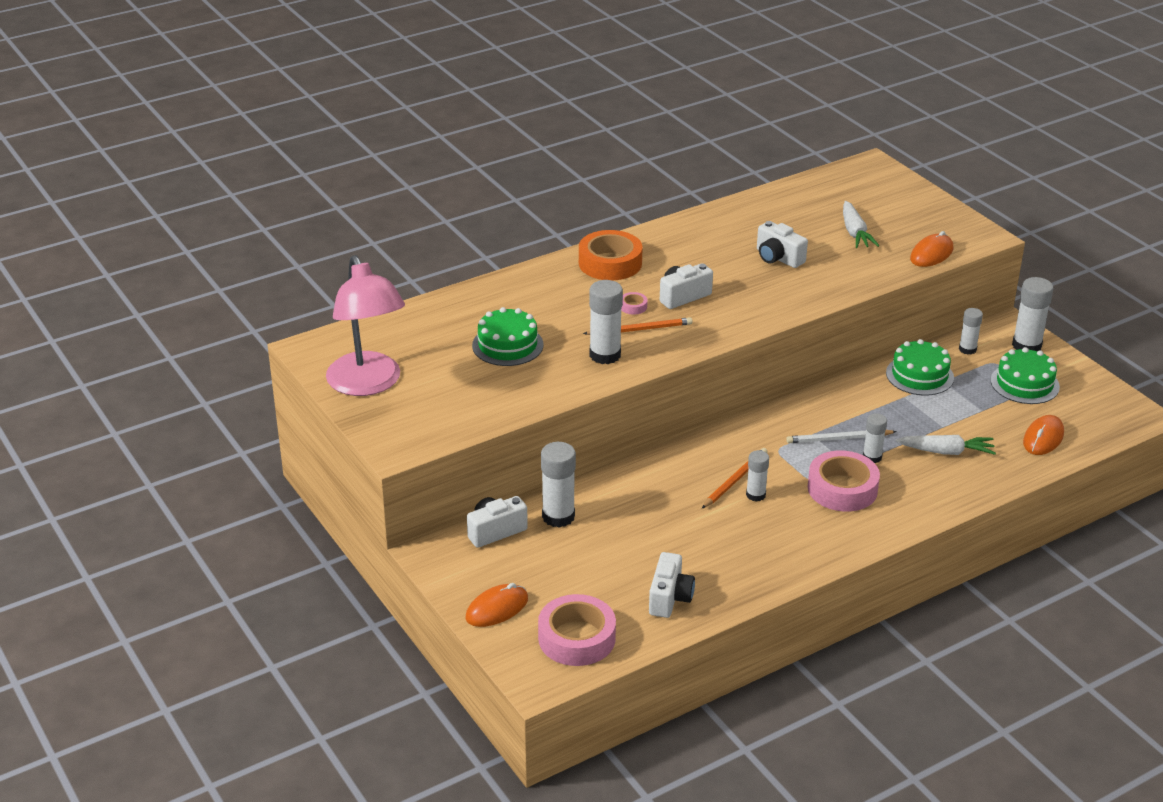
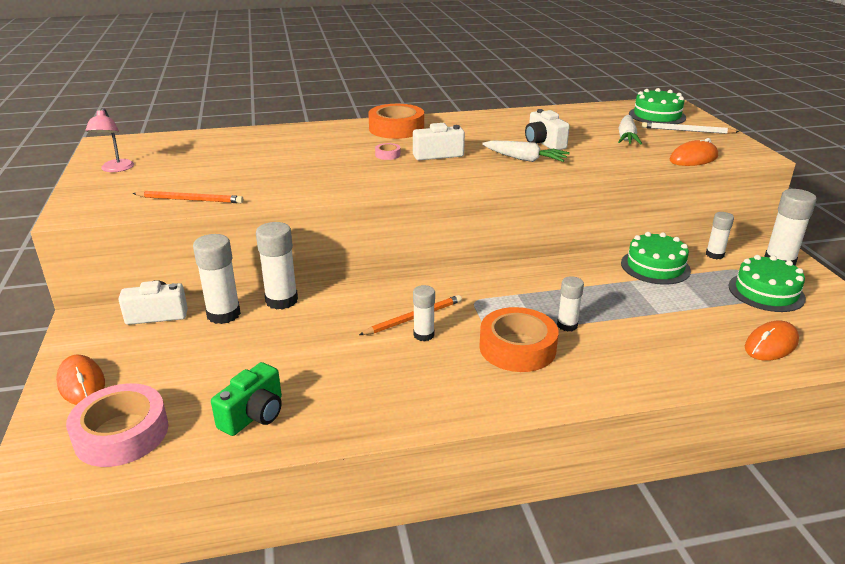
camera: 20 degrees right, 5 degrees down
pink lamp [326,255,405,396] -> pink lamp [85,108,134,172], size x0.47
orange mouse [465,583,528,627] -> orange mouse turned 75 degrees clockwise [56,355,105,405]
green cake [472,307,543,366] -> green cake moved to [629,88,686,124]
orange pencil [583,317,693,335] -> orange pencil moved to [132,191,244,203]
white glue stick [589,280,623,364] -> white glue stick moved to [256,222,298,310]
white camera [649,552,695,618] -> green camera [211,362,282,436]
white pencil [786,430,897,443] -> white pencil moved to [642,122,739,134]
pink tape [808,450,880,512] -> orange tape [479,307,559,372]
white carrot [896,435,996,455] -> white carrot moved to [482,141,570,162]

